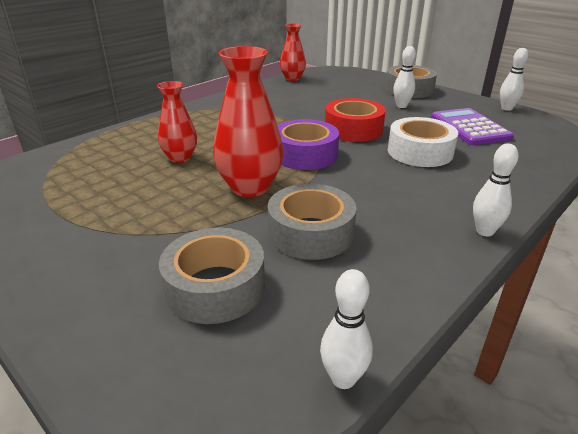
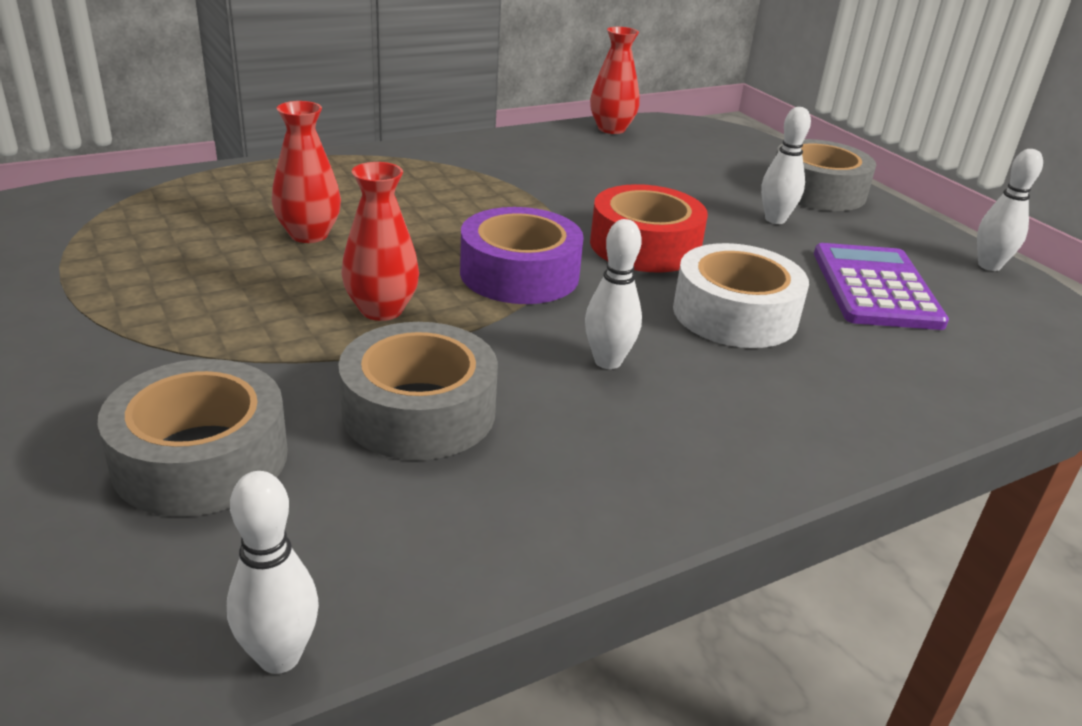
camera: 15 degrees right, 0 degrees up
red vase [213,46,283,197] -> red vase [342,162,419,321], size x0.63
white bowling pin [473,143,519,236] -> white bowling pin moved to [585,219,642,369]

